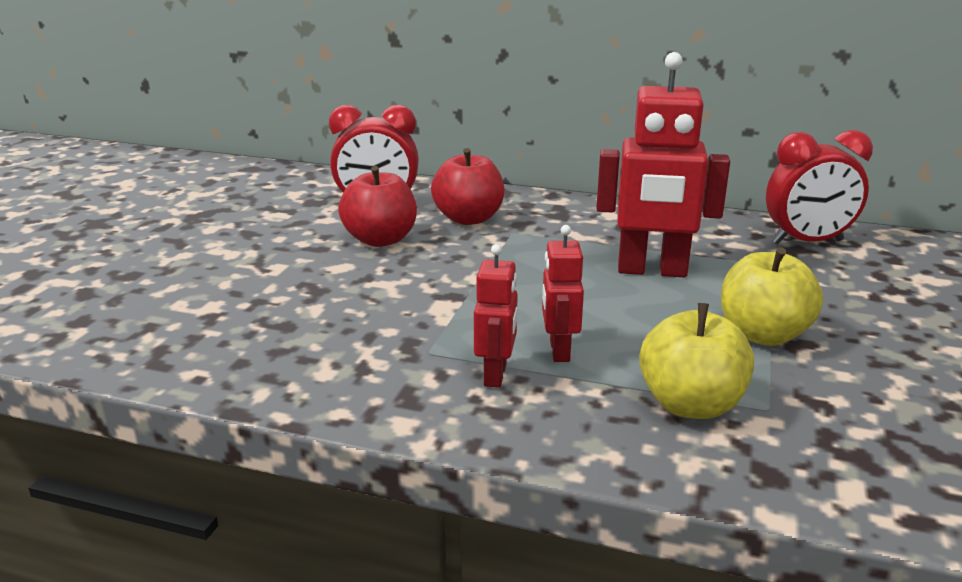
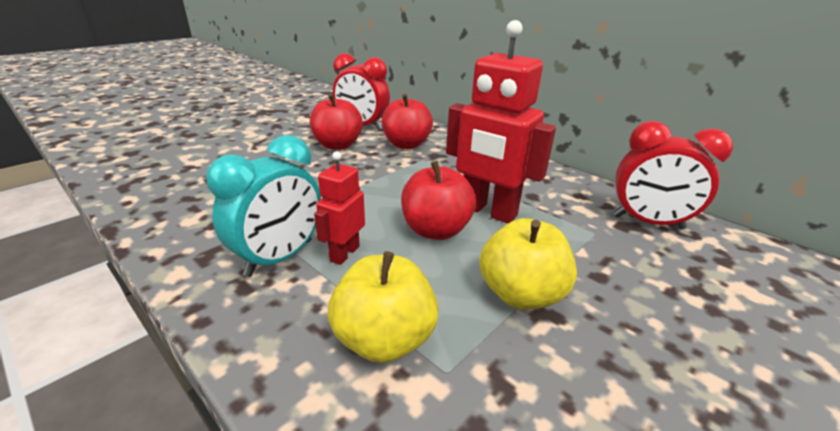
camera: 25 degrees right, 5 degrees up
red robot [474,244,518,388] -> turquoise clock [206,135,321,277]
none -> red apple [401,161,476,240]

